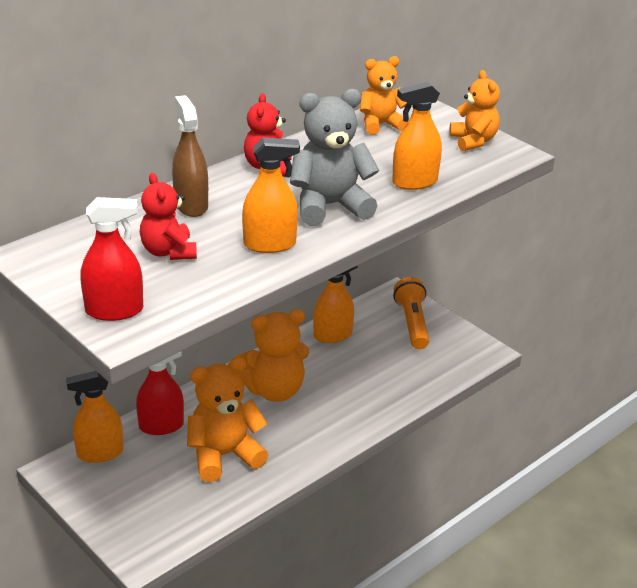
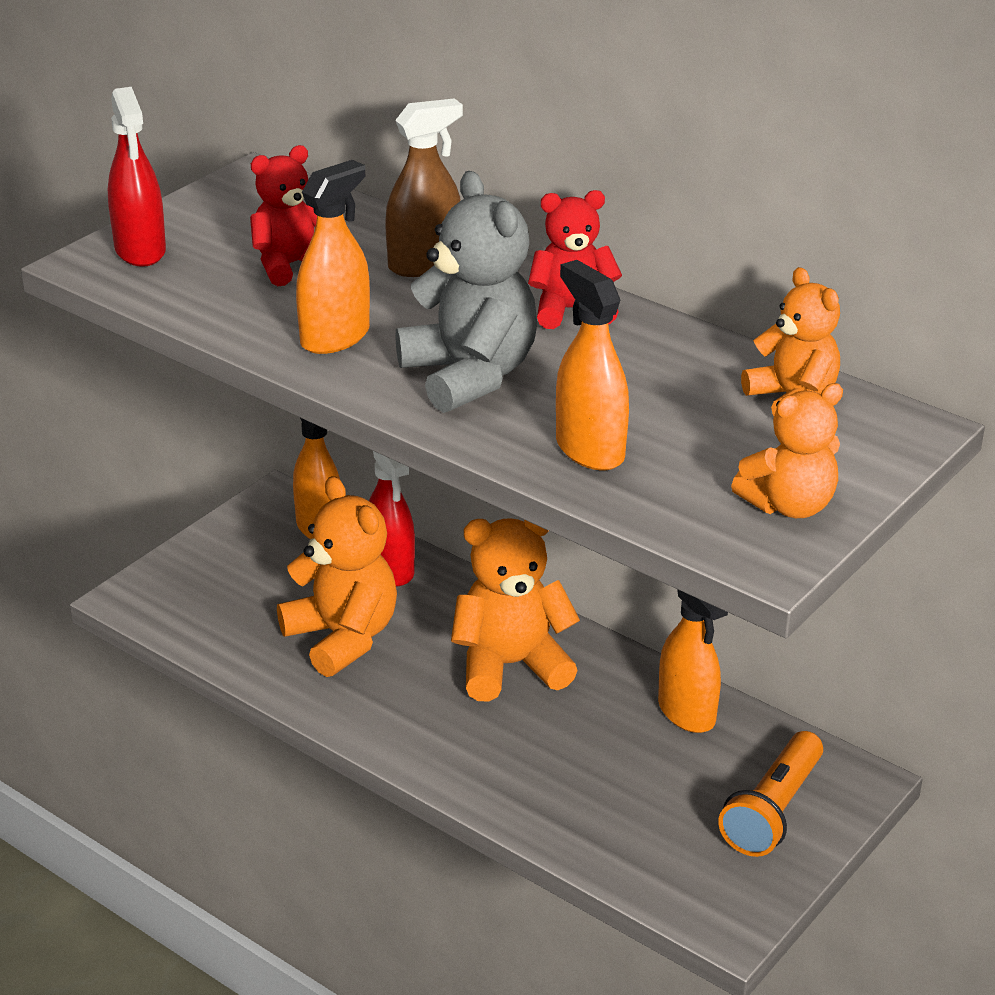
camera: 80 degrees right, 0 degrees up
orange teddy bear [236,309,309,402] -> orange teddy bear turned 105 degrees clockwise [451,518,580,701]
orange spray bottle [242,137,300,253] -> orange spray bottle turned 120 degrees counterclockwise [296,160,370,354]
orange flashlight [393,277,429,349] -> orange flashlight turned 135 degrees clockwise [718,731,823,857]

